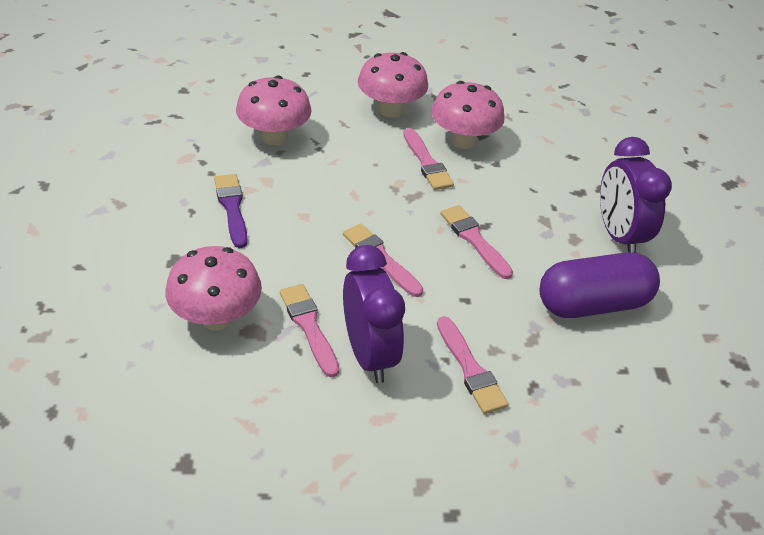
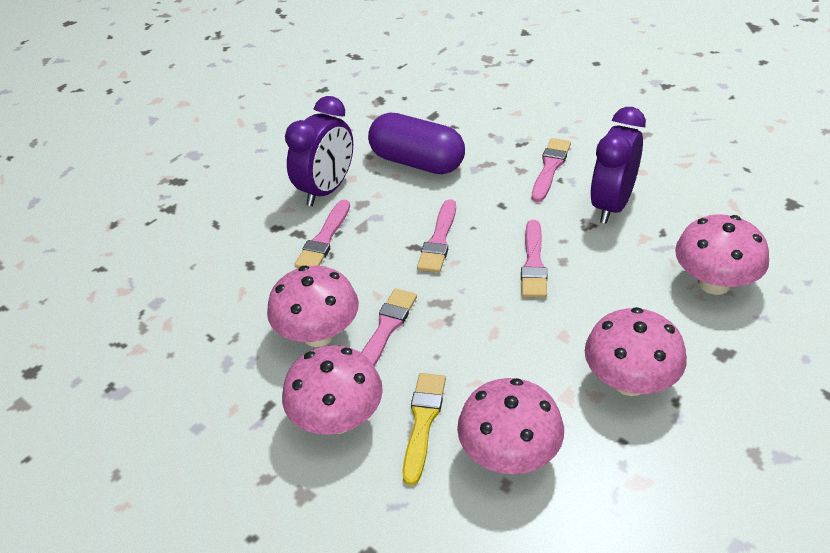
camera: 130 degrees left, 0 degrees up
purple brush [214,174,248,248] -> pink mushroom [585,307,687,396]
pink brush [280,284,339,377] -> pink brush moved to [294,199,350,268]
none -> yellow brush [403,373,446,486]

